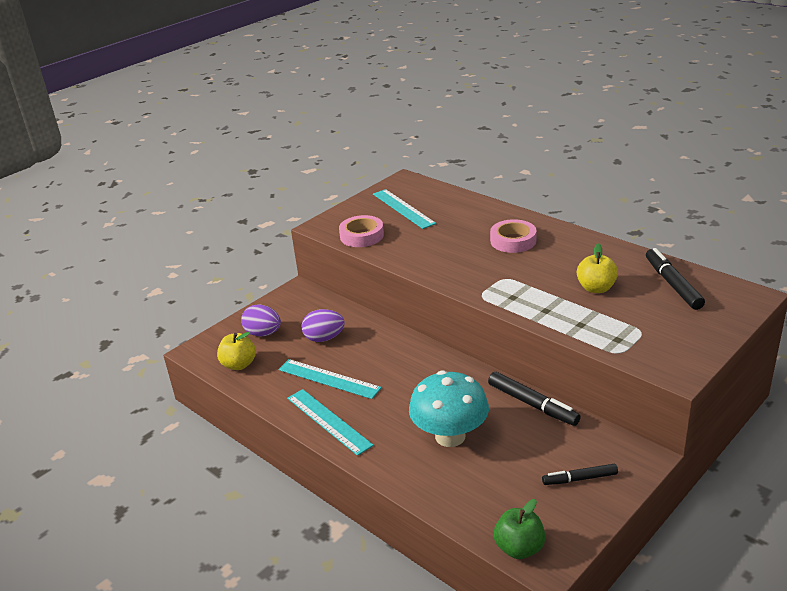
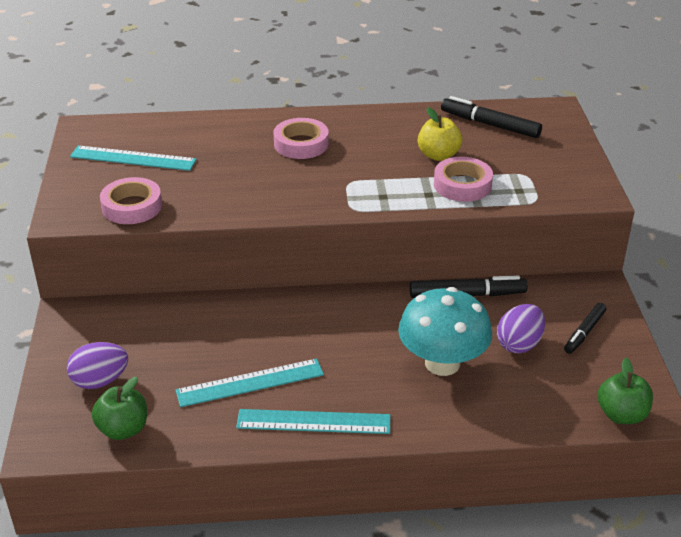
camera: 50 degrees left, 5 degrees up
yellow apple [217,332,256,370] -> green apple [92,377,147,440]
purple egg [302,309,345,342] -> purple egg moved to [497,304,545,354]
none -> pink tape [434,157,493,202]

